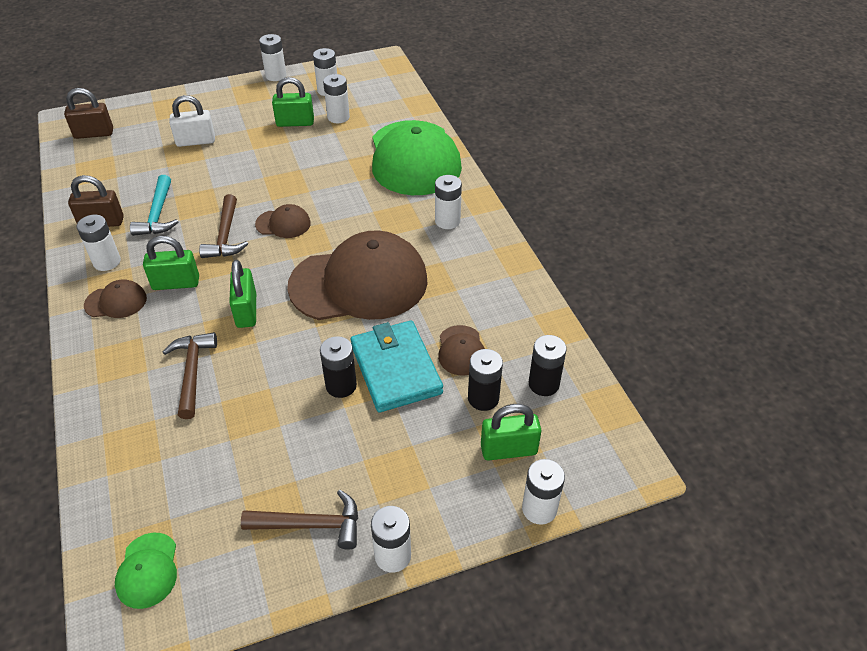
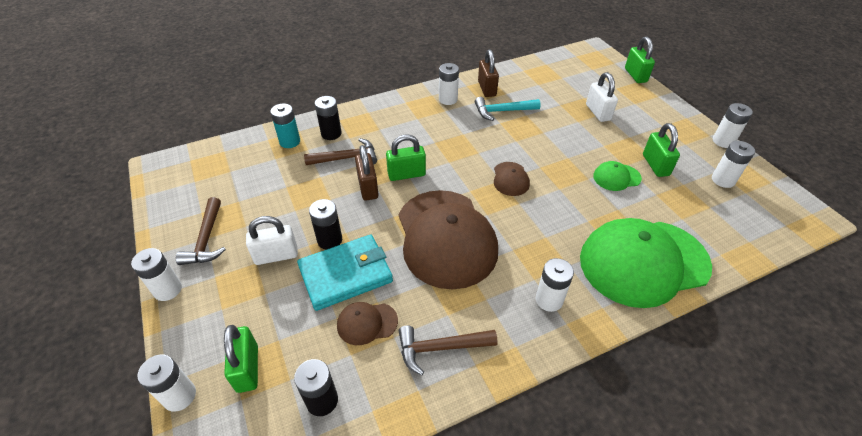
camera: 85 degrees right, 0 degrees up
brown padlock [64,88,113,139] -> brown padlock moved to [355,145,379,201]
brown cap [84,279,147,318] -> none
green cap [115,533,177,609] -> green cap moved to [593,161,642,191]
green padlock [143,236,199,290] -> green padlock moved to [625,37,655,83]
brown hammer [199,194,248,258] -> brown hammer moved to [399,325,498,375]
white battery [323,74,350,123] -> none
black battery [468,349,503,411] -> black battery moved to [315,96,342,140]
none -> white padlock [246,216,298,265]
none -> turquoise battery [270,103,300,148]

